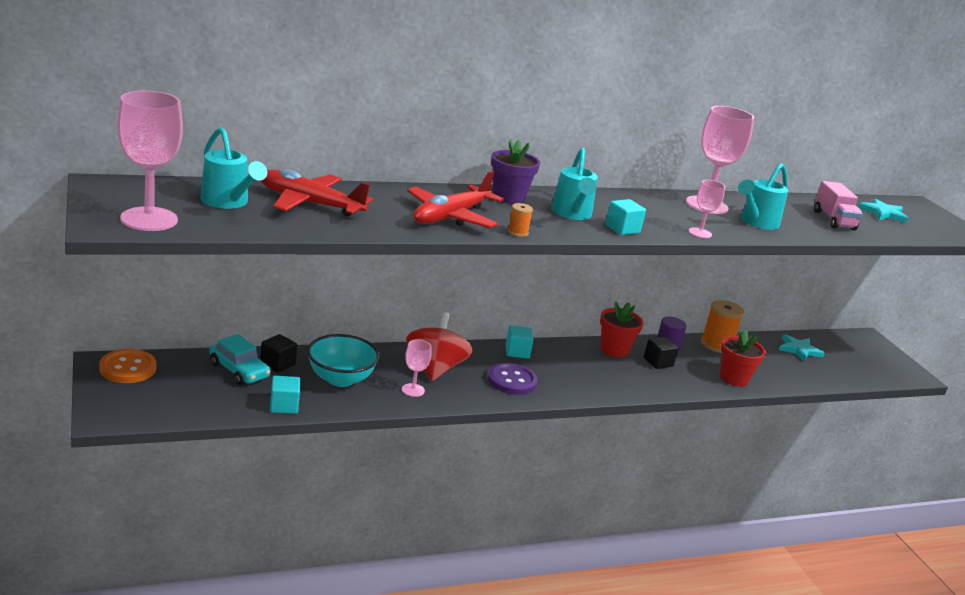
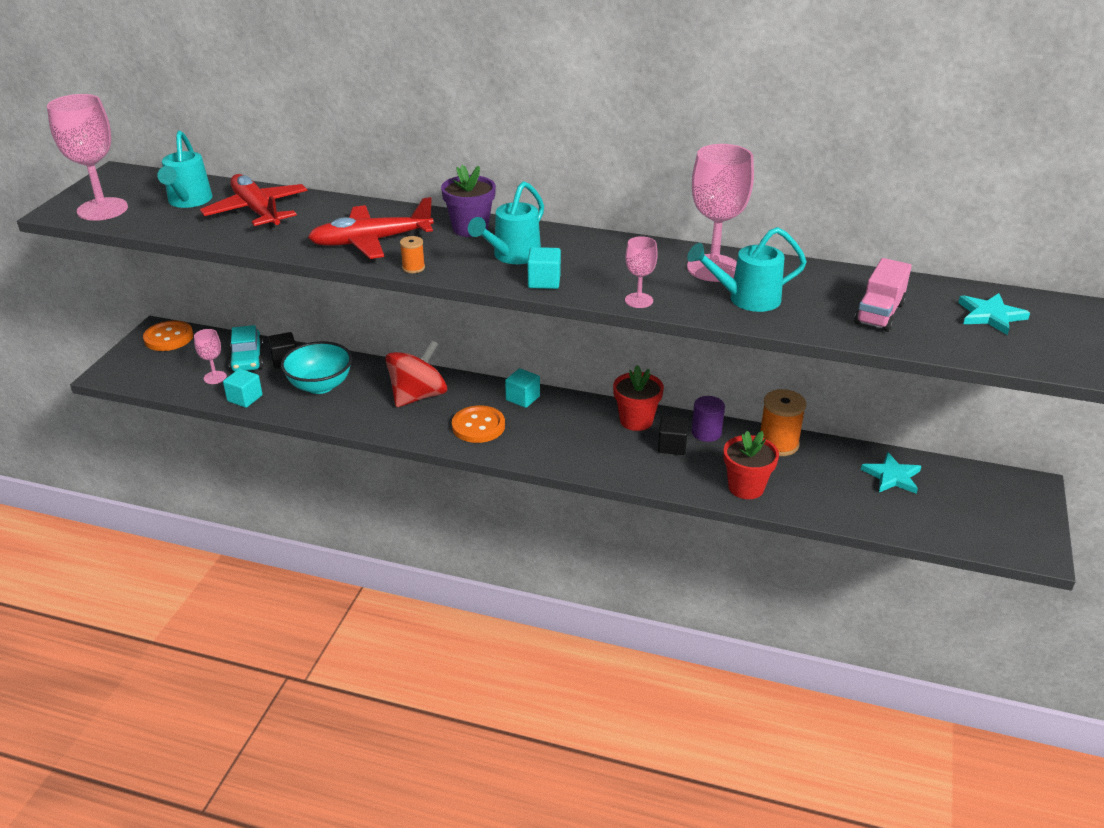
camera: 40 degrees right, 10 degrees up
pink goblet [402,339,432,397] -> pink goblet moved to [194,329,227,384]
purple button [488,363,538,395] -> orange button [452,405,505,443]

